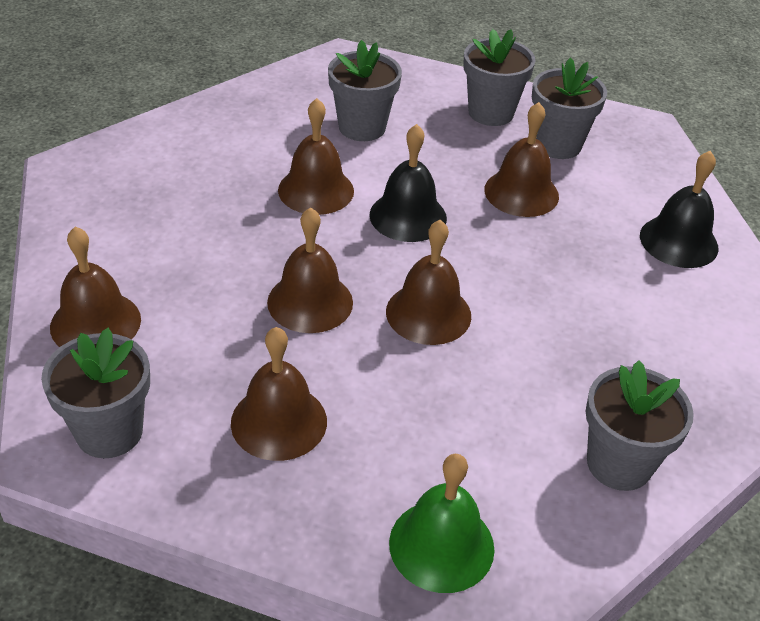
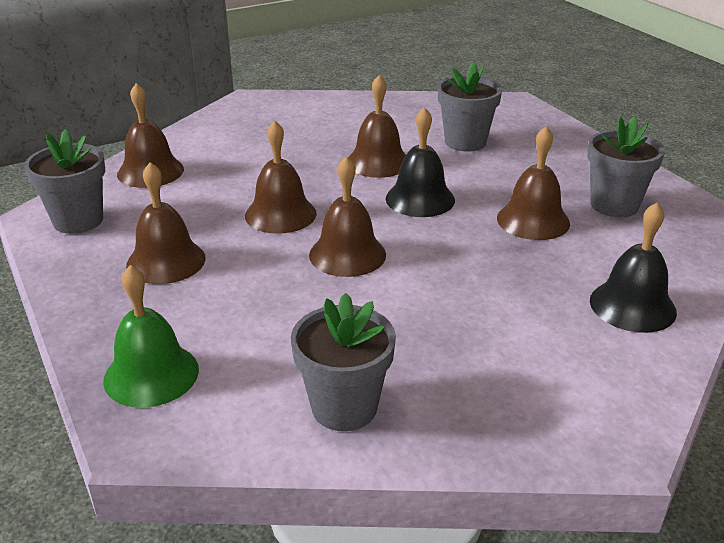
camera: 45 degrees right, 10 degrees down
grey flower pot [463,29,536,126] -> none

